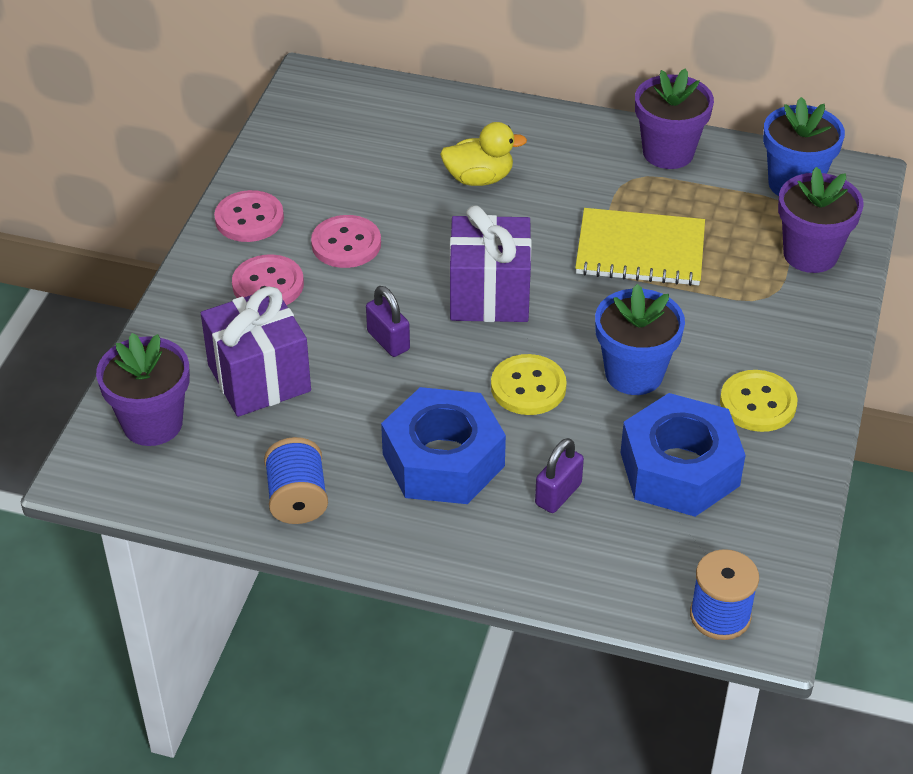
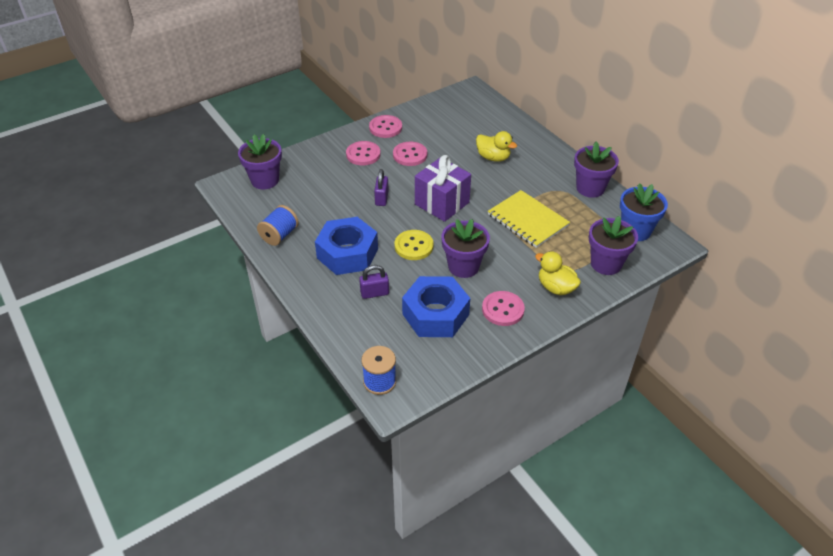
camera: 40 degrees right, 0 degrees up
purple gift [201,286,311,417] -> none
blue flower pot [595,284,685,395] -> purple flower pot [441,219,490,278]
yellow button [720,370,798,432] -> pink button [482,291,525,326]
none -> yellow duck [535,251,581,295]

